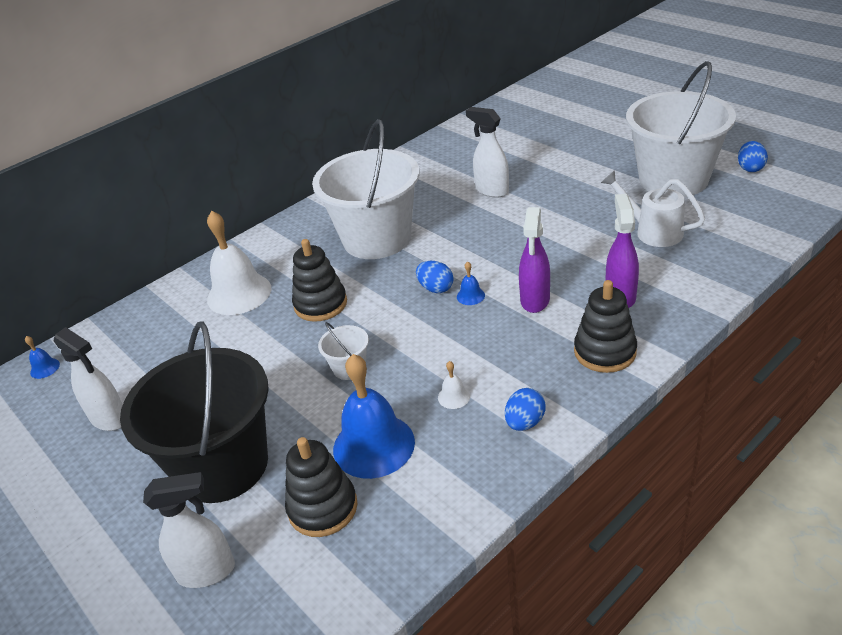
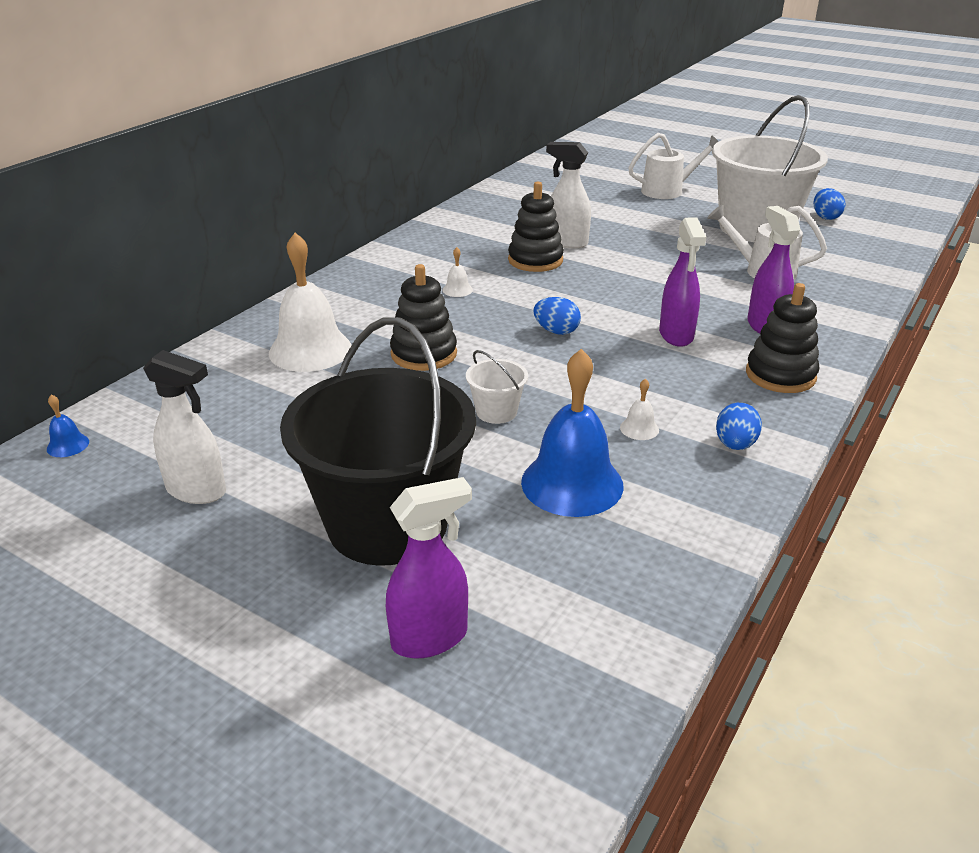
camera: 20 degrees left, 5 degrees down
white spray bottle [143,472,235,588] -> purple spray bottle [386,477,472,659]
black stacking toy [285,437,358,537] -> black stacking toy moved to [508,182,564,272]
white bucket [312,119,419,259] -> white bell [443,247,473,297]
blue bell [457,261,485,305] -> none
none -> white watering can [628,133,719,199]

